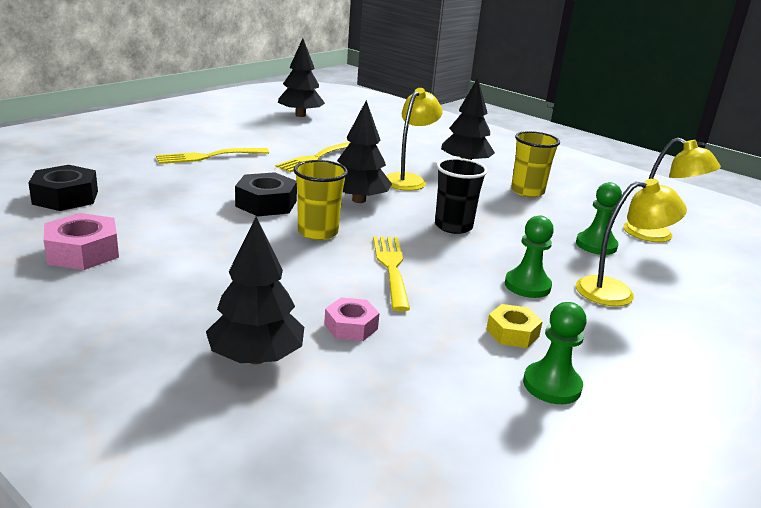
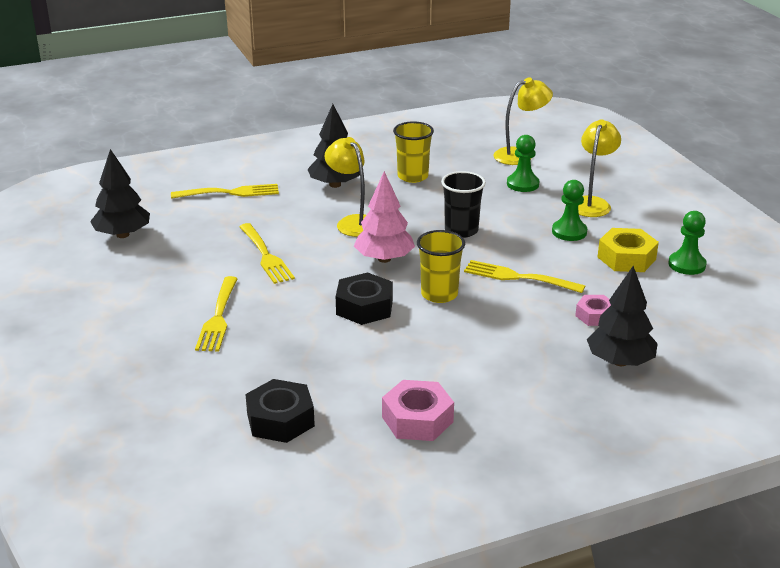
camera: 60 degrees left, 5 degrees up
black tree [337,100,392,203] -> pink tree [354,171,415,263]
yellow nut [486,304,543,348] -> yellow nut [598,228,659,272], size x1.57
none -> yellow fork [171,184,279,199]

